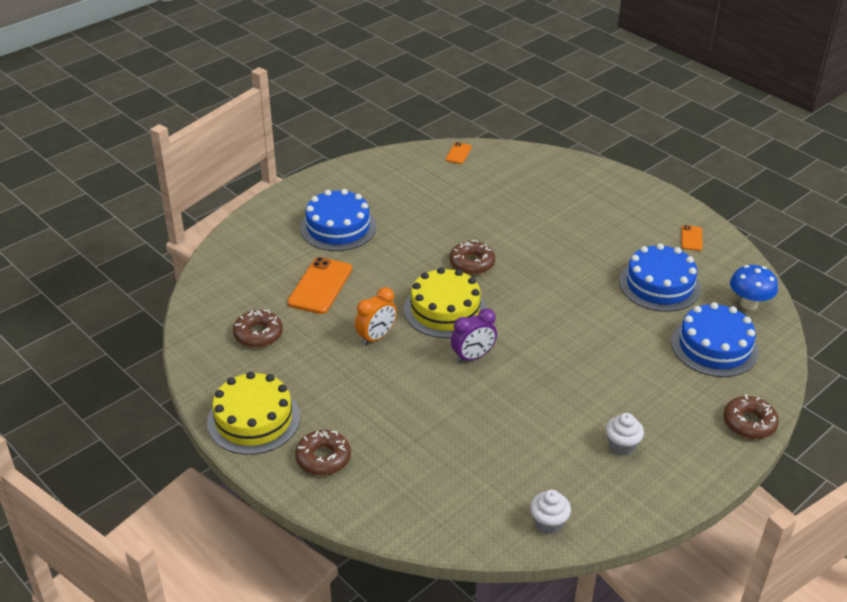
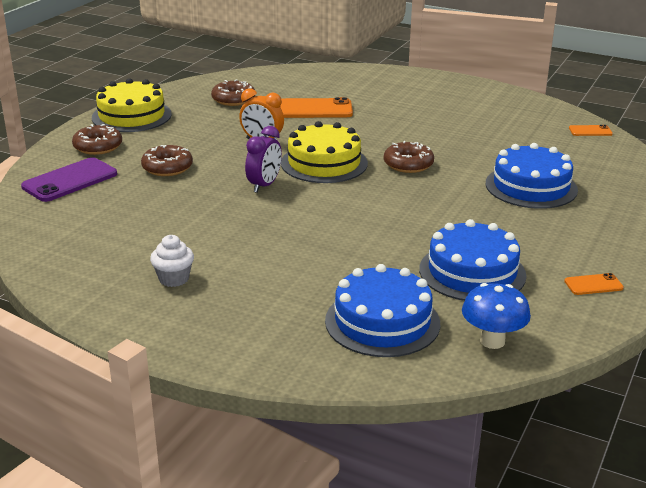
camera: 70 degrees right, 10 degrees down
blue cake [300,189,376,251] -> blue cake moved to [486,143,578,209]
purple clock [451,308,497,363] -> purple clock turned 105 degrees counterclockwise [245,126,282,193]
white cupcake [530,489,571,534] -> none
brown donut [723,394,779,439] -> brown donut moved to [141,145,193,176]
none -> purple phone [21,157,117,202]

